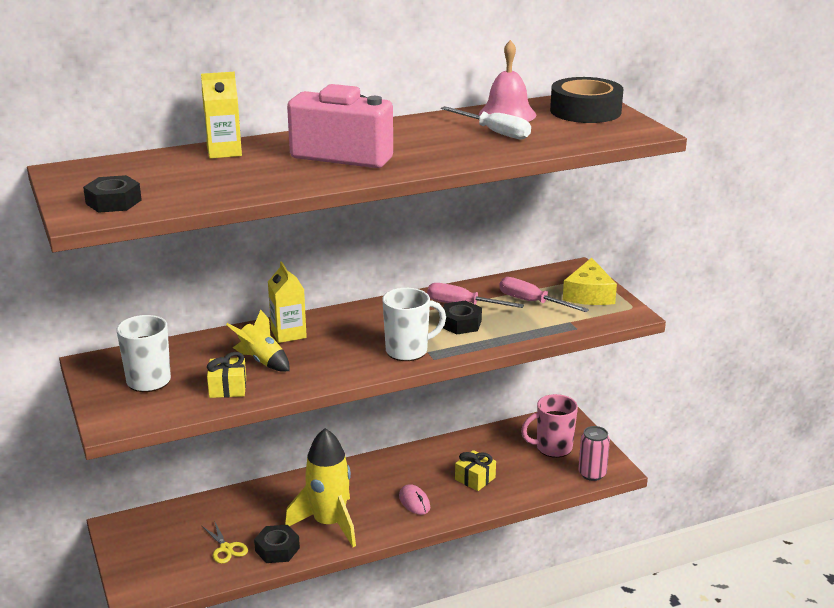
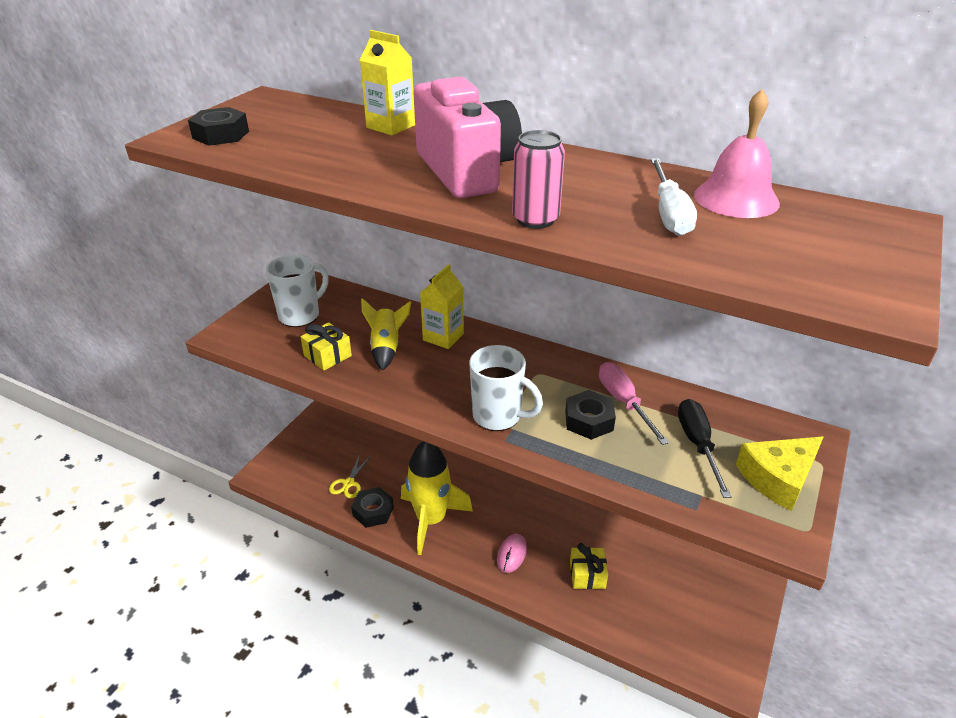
camera: 50 degrees right, 10 degrees up
pink screwdriver [499,277,589,312] -> black screwdriver [678,399,732,498]
pink mug [521,394,578,458] -> none
black tape [550,77,623,123] -> none
pink can [578,426,610,481] -> pink can moved to [512,130,565,229]

